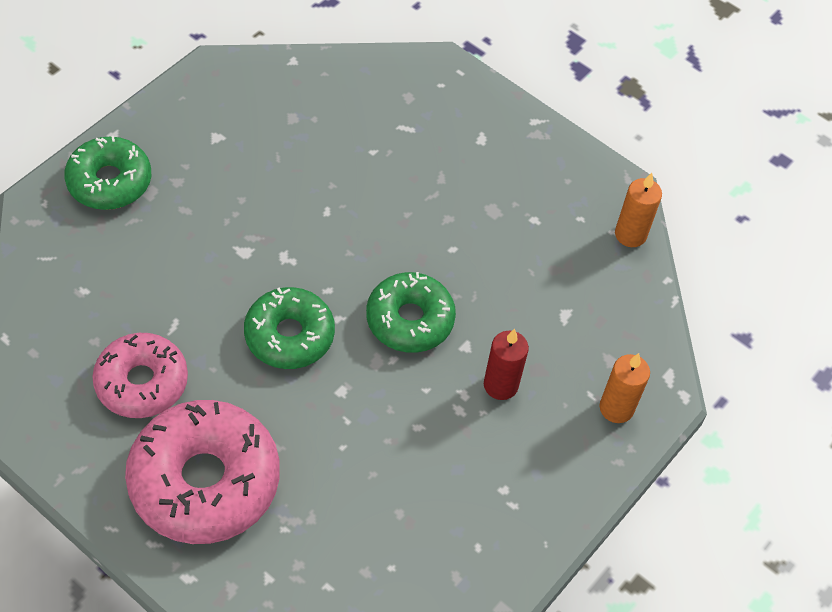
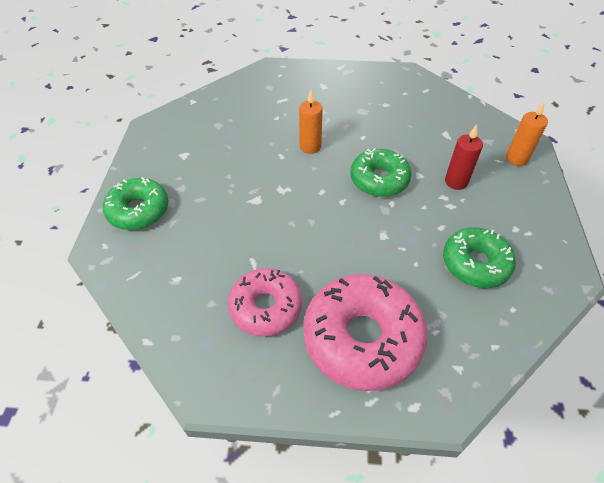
camera: 30 degrees left, 5 degrees down
green donut [244,287,335,369] -> green donut moved to [443,227,516,288]
orange candle [615,173,662,247] -> orange candle moved to [299,90,323,154]

